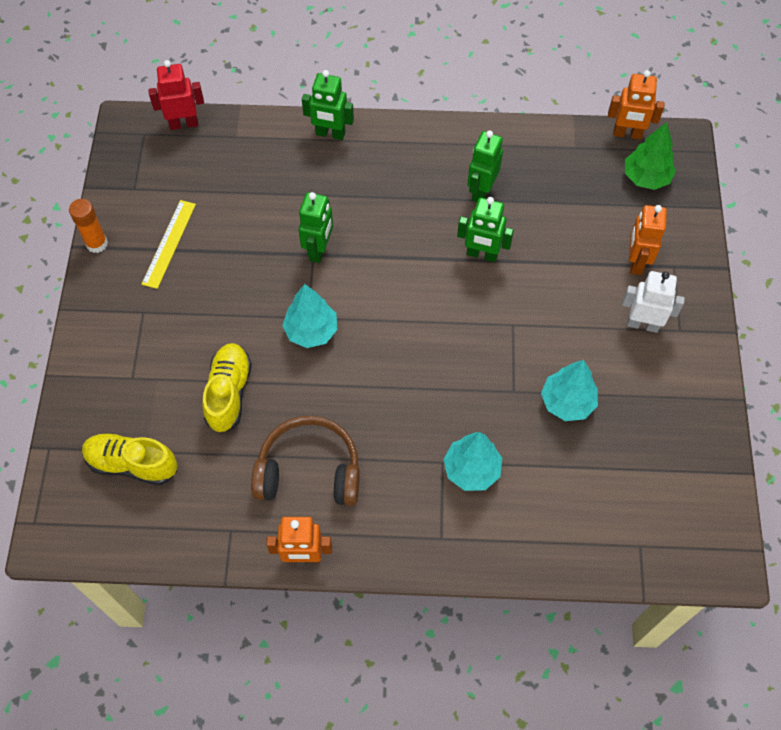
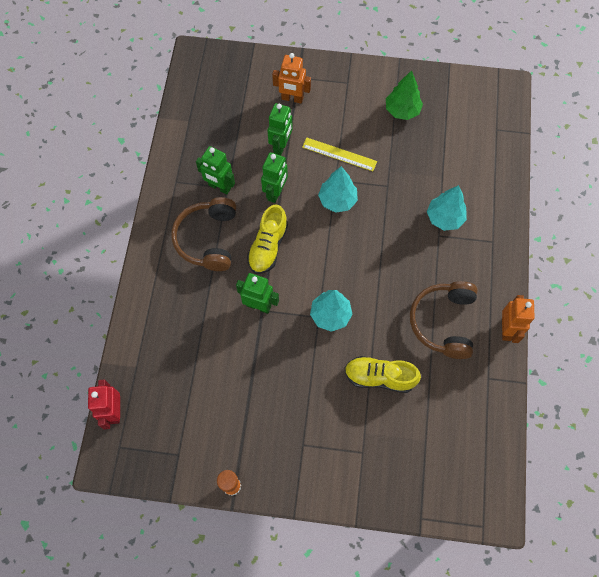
camera: 85 degrees left, 5 degrees up
yellow shoe [82,433,177,485] -> yellow shoe moved to [247,205,288,274]
yellow ruler [142,200,196,289] -> yellow ruler moved to [302,138,377,171]
green robot [302,70,354,140] -> green robot moved to [267,103,292,156]
turquoise tree [541,360,598,421] -> turquoise tree moved to [318,166,358,213]
orange robot [608,70,665,140] -> none
white robot [622,271,685,333] -> none
green tree [625,122,676,190] -> green tree moved to [386,70,423,120]
none -> brown headphones [172,197,236,271]

